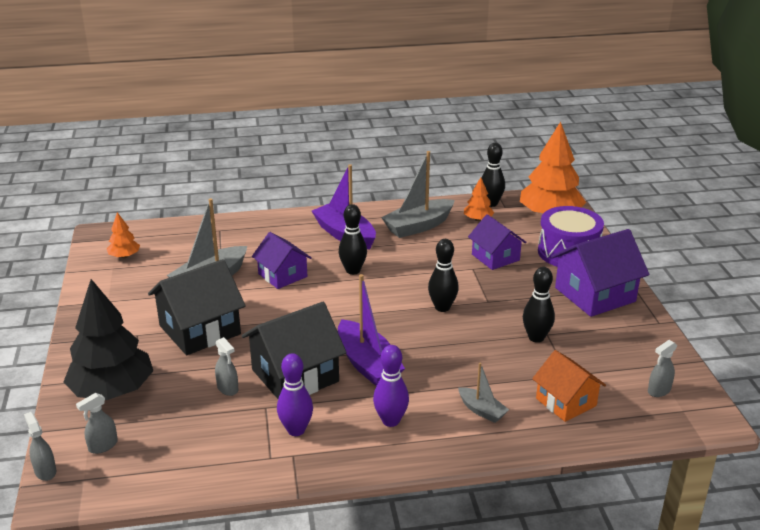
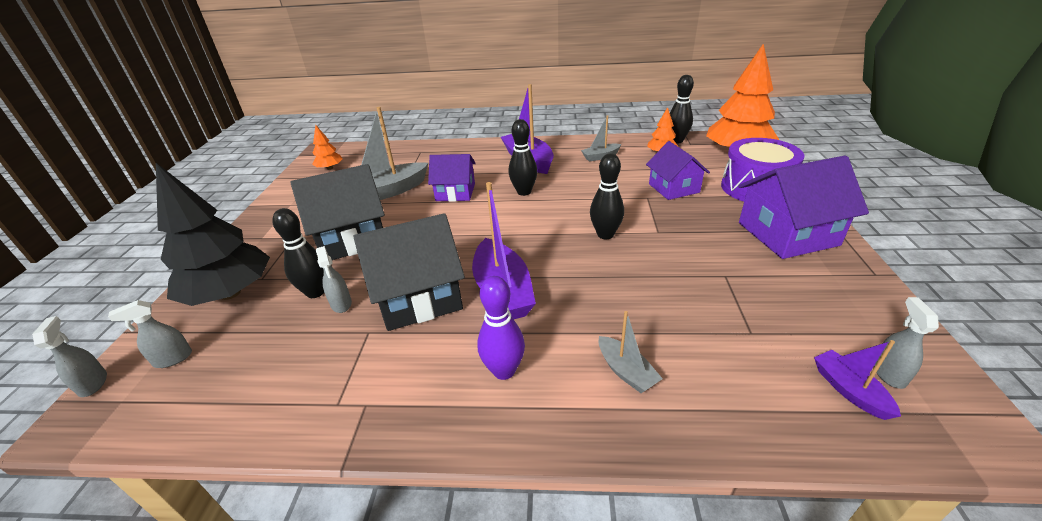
camera: 15 degrees right, 5 degrees up
purple house [252,232,312,289] -> purple house turned 60 degrees counterclockwise [428,154,476,202]
purple bowling pin [277,353,313,436] -> none
grey boat [381,151,455,238] -> grey boat [581,115,621,162], size x0.53
black bowling pin [523,267,555,343] -> black bowling pin moved to [272,208,324,298]
orange house [532,350,606,422] -> none
grey spray bottle [648,340,677,397] -> grey spray bottle turned 120 degrees clockwise [874,297,939,389]
none -> purple boat [814,340,901,420]

